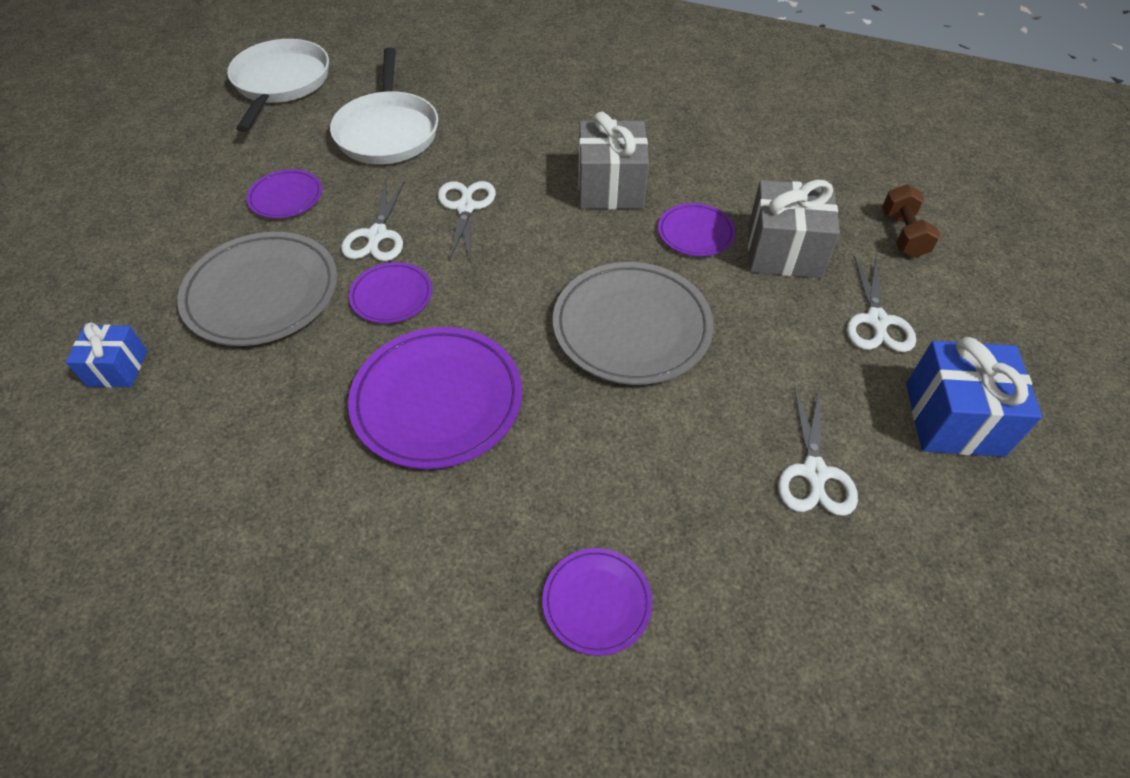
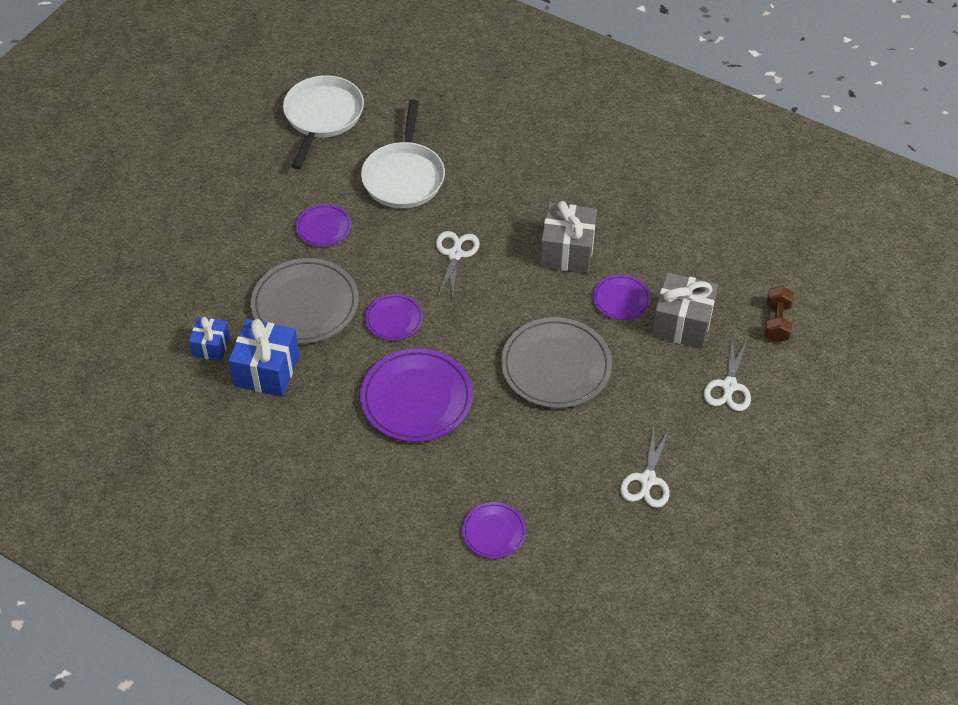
camera: 10 degrees right, 0 degrees up
white scissors [341,180,405,261] -> none
blue gift [906,337,1042,457] -> blue gift moved to [229,319,300,397]

